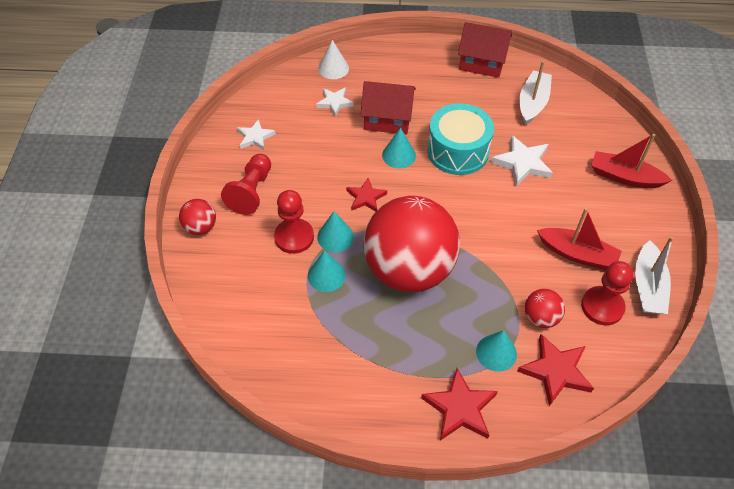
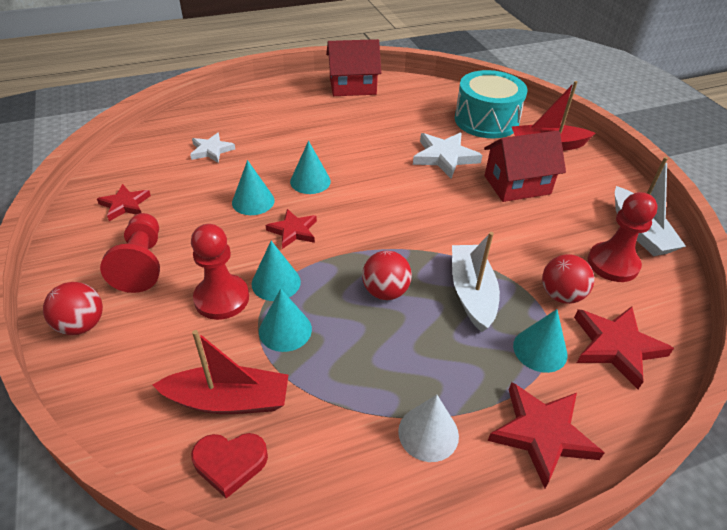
camera: 25 degrees left, 10 degrees down
white star [237,119,276,150] -> red star [97,184,151,221]
white cone [318,40,349,79] -> white cone moved to [398,395,459,462]
red house [361,81,416,135] -> red house moved to [484,130,566,202]
red ball [364,196,460,292] -> red ball [362,251,412,300], size x0.40
turquoise drum [427,103,494,175] -> turquoise drum moved to [455,70,527,138]
white boat [519,61,552,125] -> white boat moved to [452,232,500,332]
red boat [537,208,622,270] -> red boat moved to [153,330,288,414]
none -> red heart [191,433,268,498]
none -> turquoise cone [232,160,275,215]

